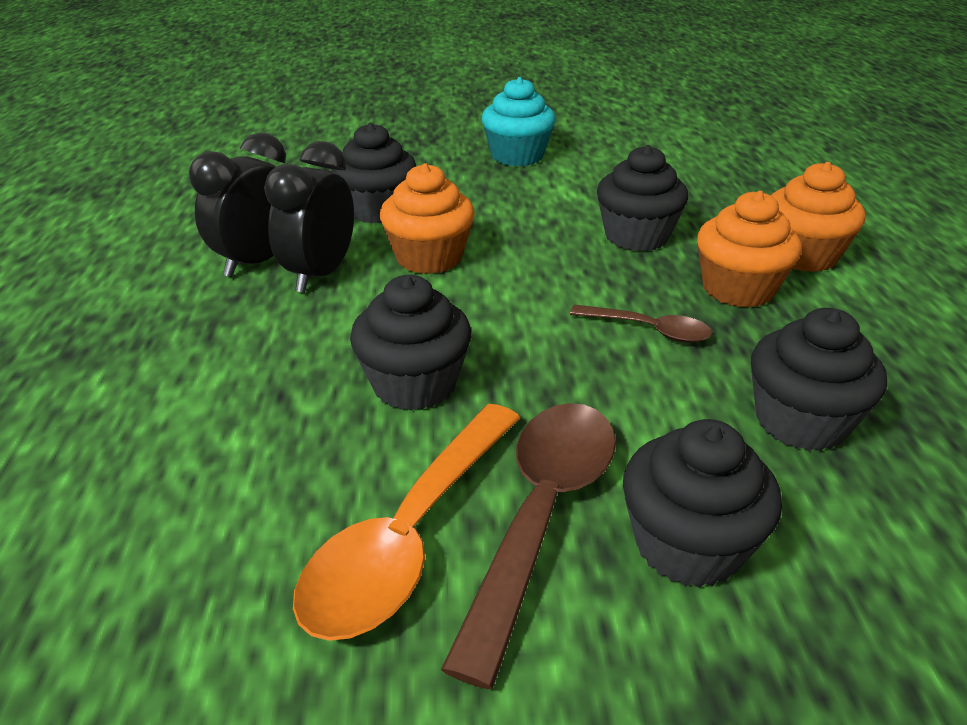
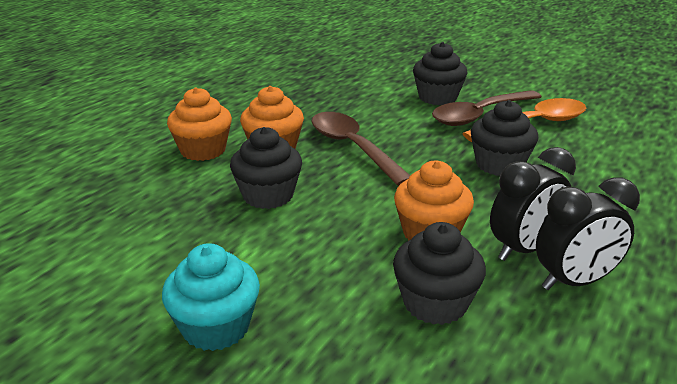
camera: 145 degrees left, 5 degrees down
brown spoon [570,305,712,343] -> brown spoon [311,112,410,186], size x1.84
black cupcake [751,308,887,451] -> none

